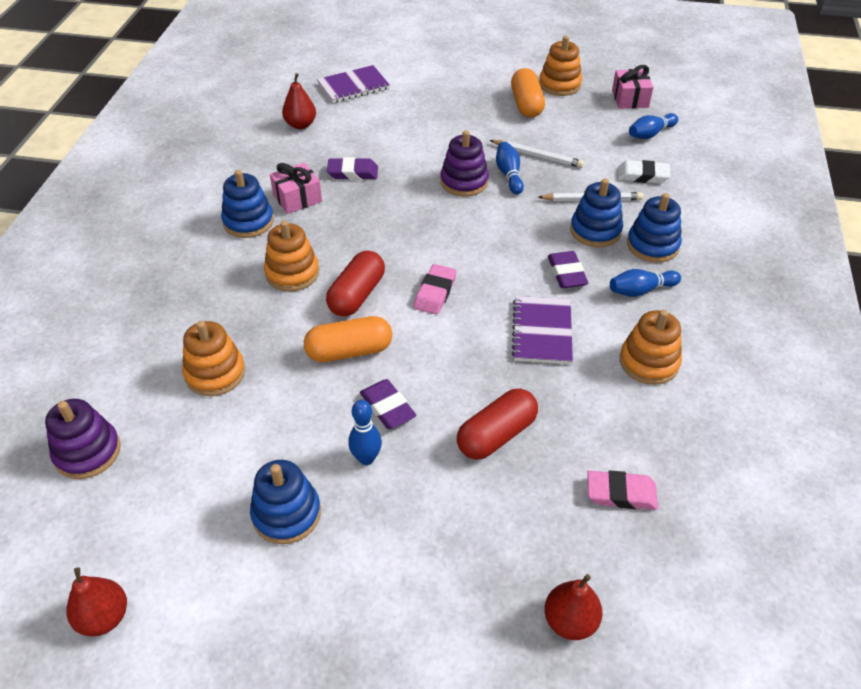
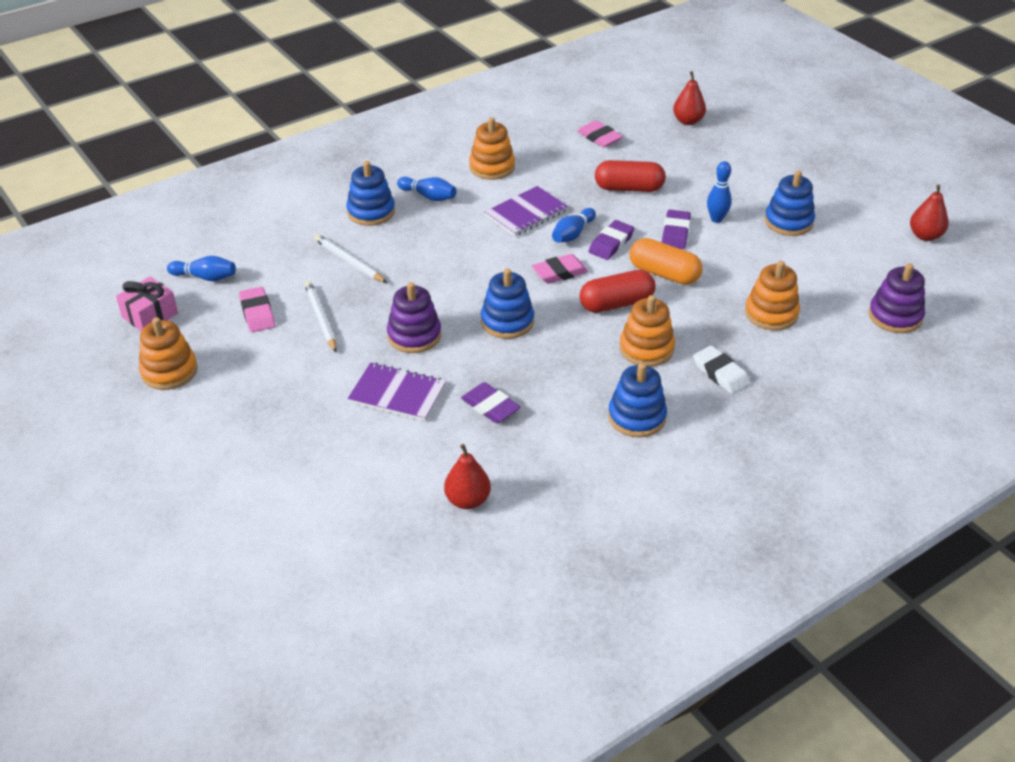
camera: 135 degrees left, 5 degrees down
pink gift [270,162,322,214] -> none
purple notebook [317,65,390,103] -> purple notebook moved to [347,362,446,421]
blue bowling pin [496,141,524,194] -> blue bowling pin moved to [552,208,596,243]
orange capsule [511,68,545,118] -> none
purple eraser [548,251,588,288] -> purple eraser moved to [589,220,634,260]
blue stacking toy [570,178,623,247] -> blue stacking toy moved to [481,268,534,339]
white eraser [618,160,670,184] -> white eraser moved to [693,345,750,394]
none -> pink eraser [239,287,275,332]

